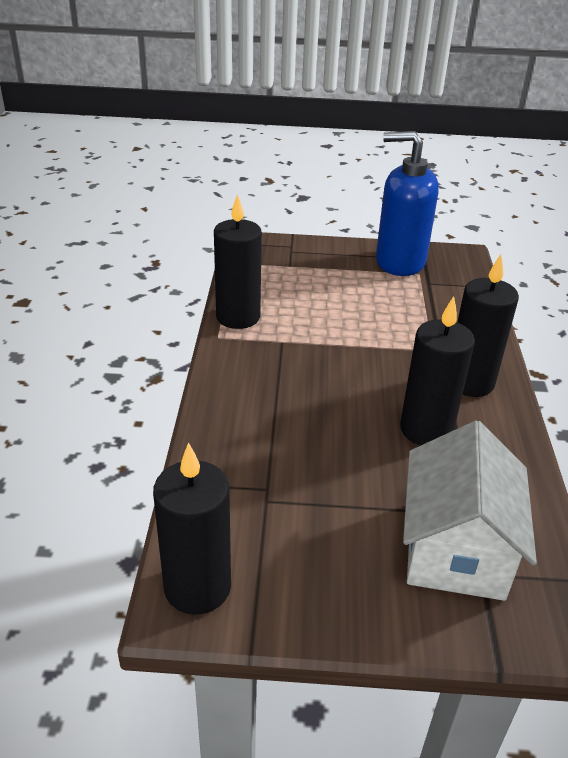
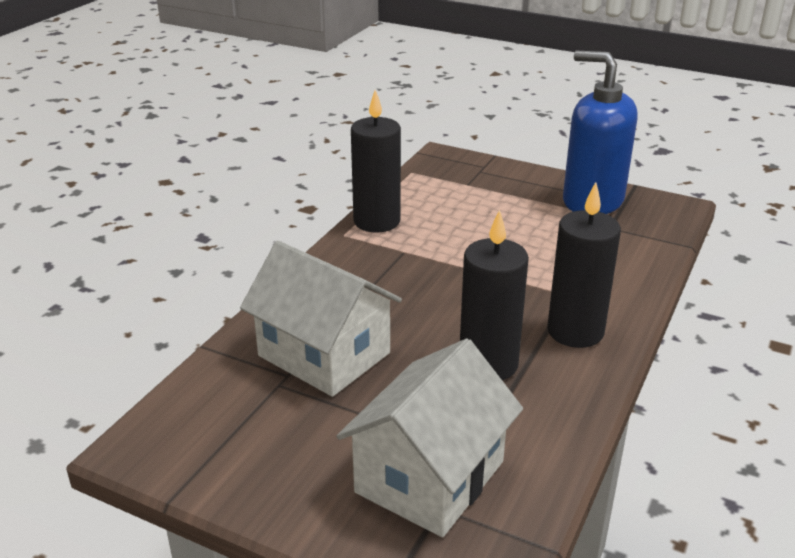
camera: 25 degrees right, 5 degrees down
black candle [153,442,231,615] -> none
none -> white house [240,241,402,397]

